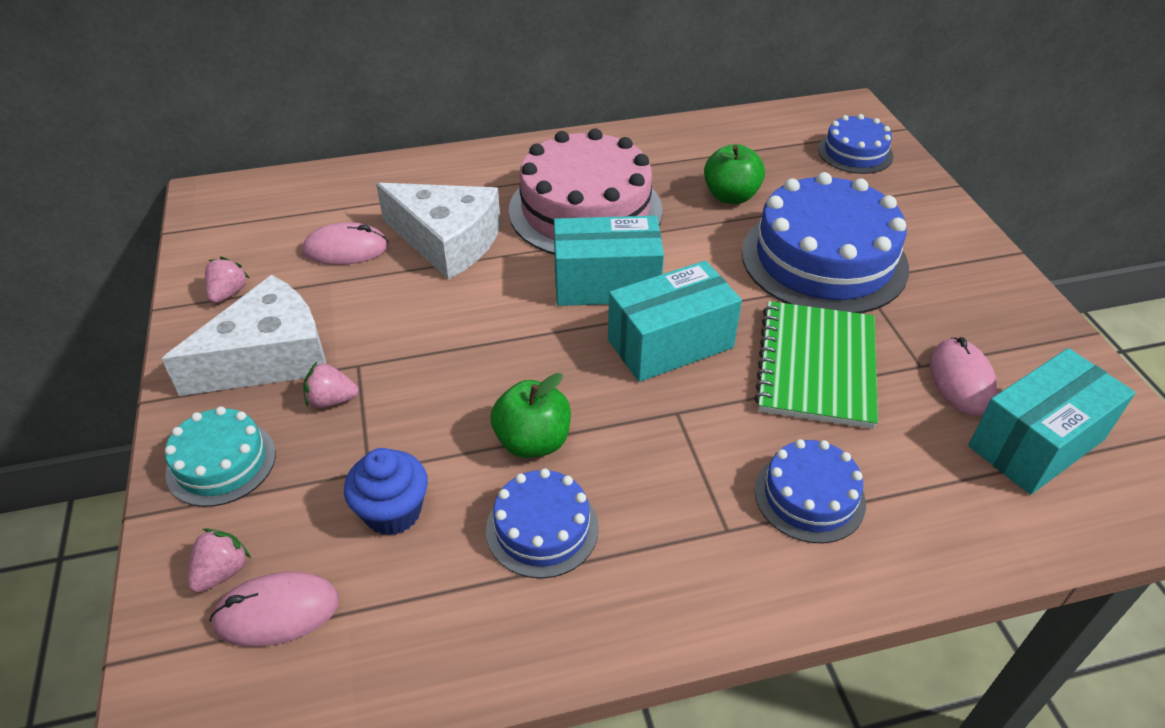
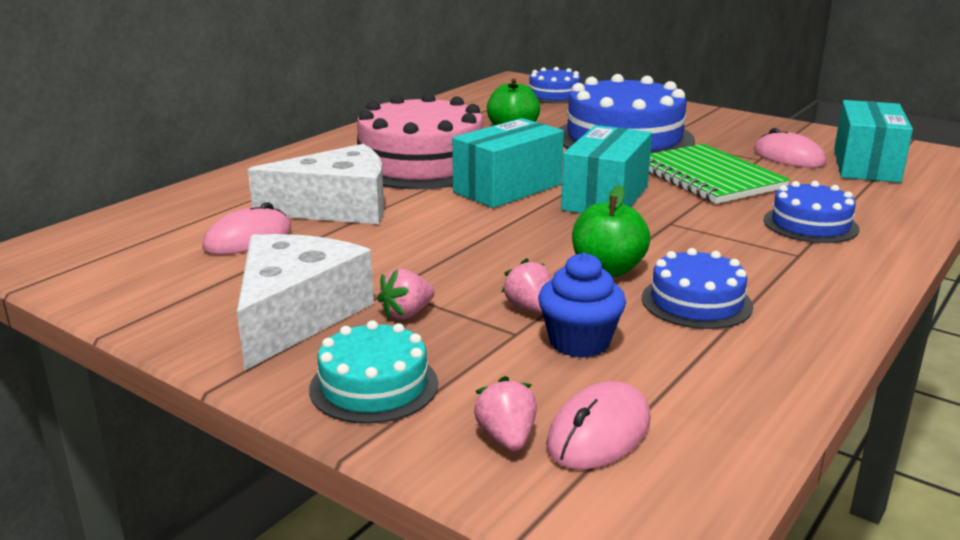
camera: 40 degrees left, 20 degrees down
pink strawberry [205,257,249,303] -> pink strawberry moved to [501,258,551,313]

